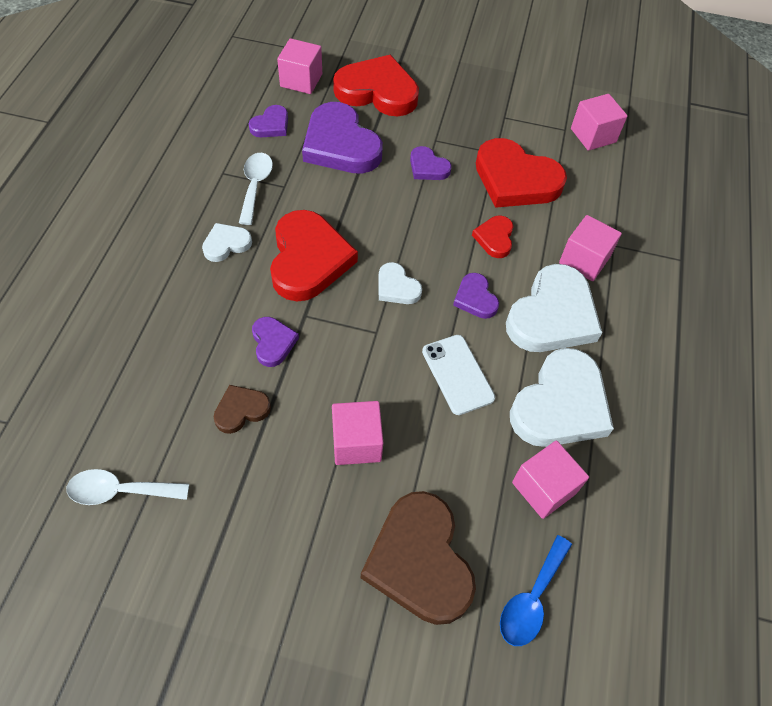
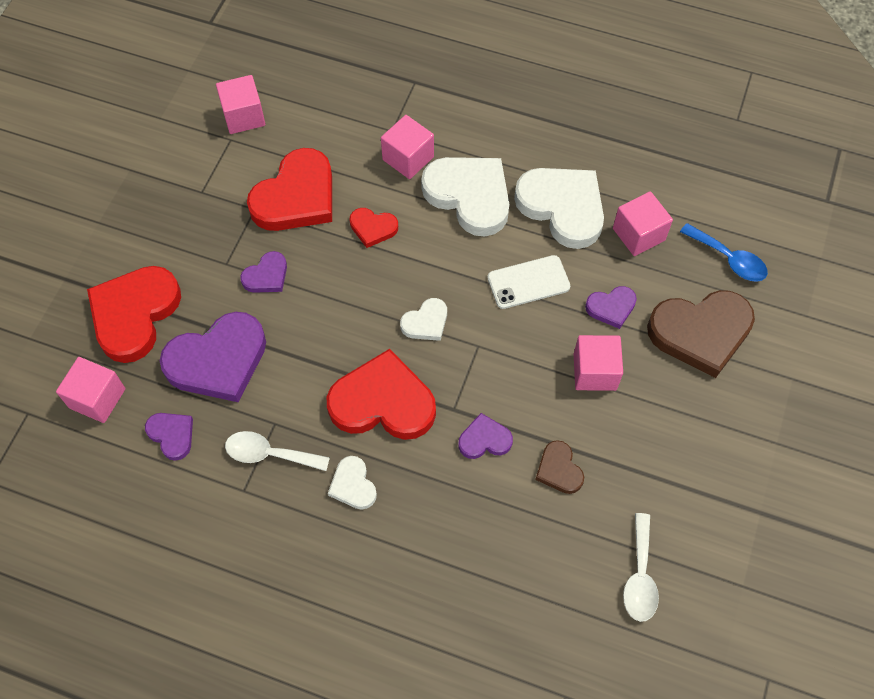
camera: 80 degrees left, 5 degrees up
purple heart [453,273,499,319] -> purple heart moved to [585,286,637,329]

